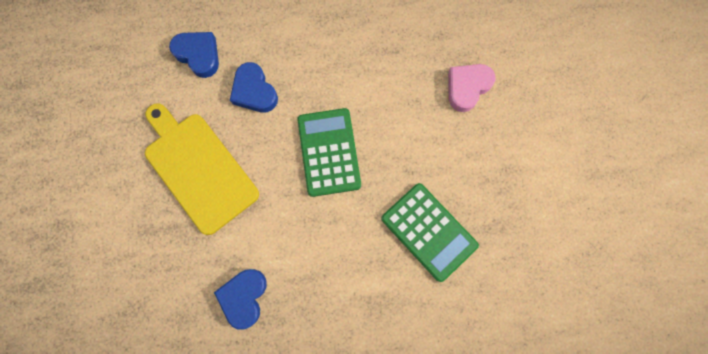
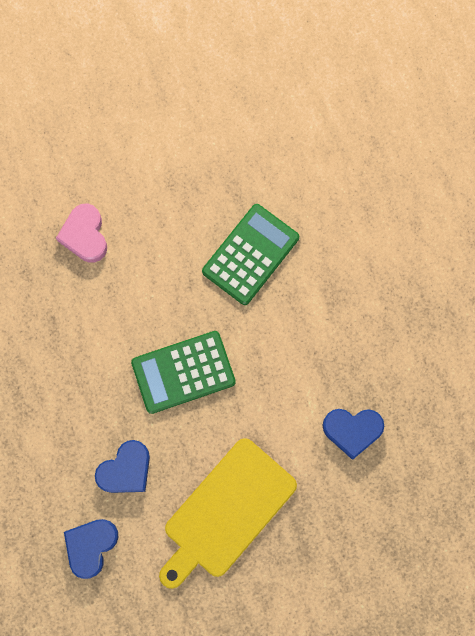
camera: 100 degrees left, 0 degrees up
pink heart [448,64,496,112] -> pink heart turned 45 degrees clockwise [56,204,107,263]

